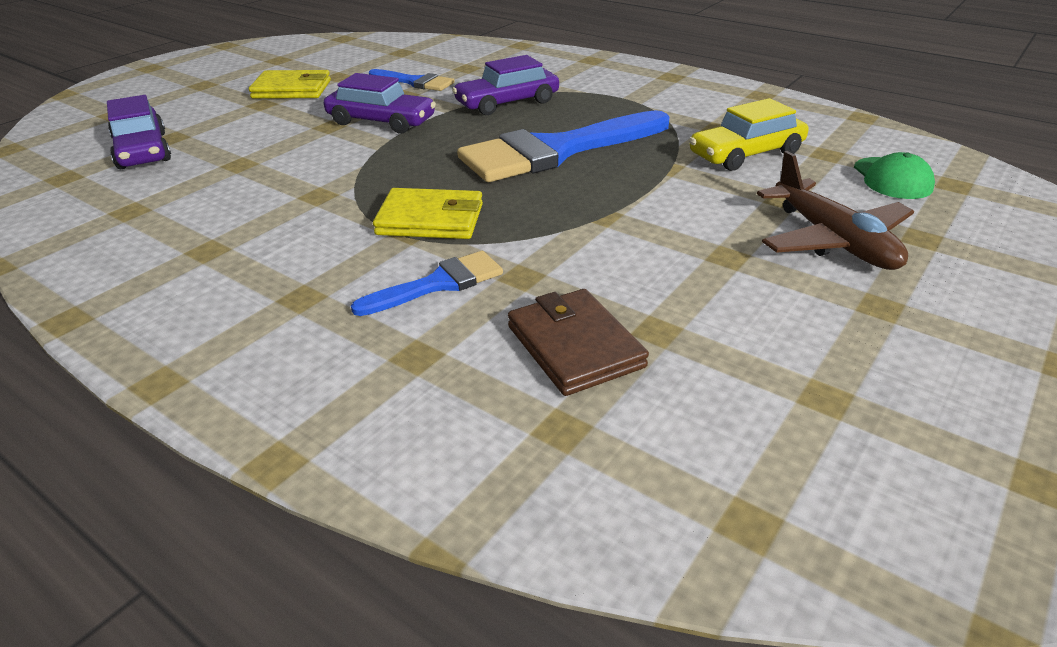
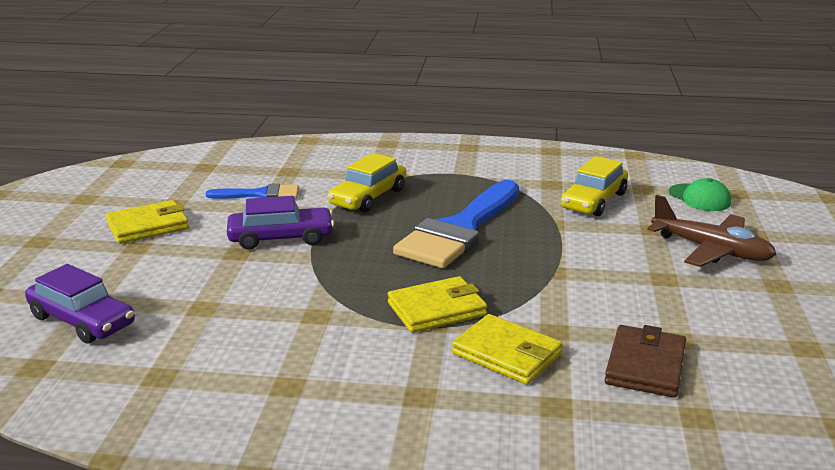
camera: 30 degrees left, 10 degrees down
blue brush [351,251,503,316] -> yellow wallet [452,314,562,384]
purple car [452,55,559,115] -> yellow car [328,153,406,212]
brown wallet [508,289,649,396] -> brown wallet turned 75 degrees clockwise [604,325,686,398]

